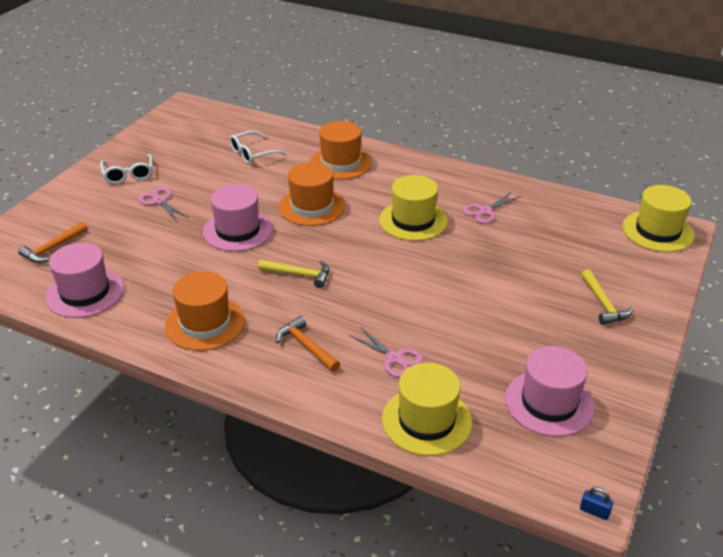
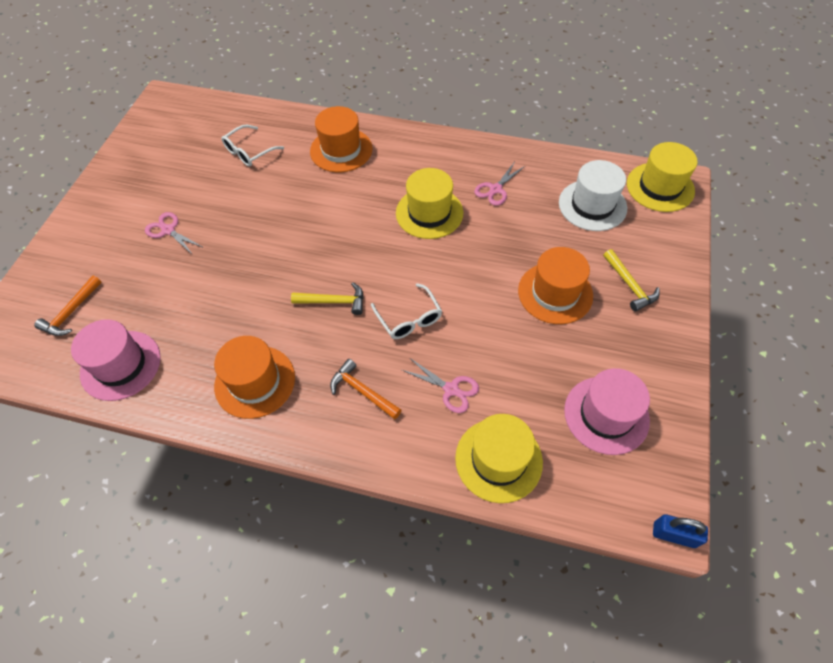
camera: 10 degrees left, 20 degrees up
white glasses [100,154,153,184] -> white glasses moved to [371,283,442,339]
pink hat [203,184,273,252] -> none
orange hat [278,162,345,226] -> orange hat moved to [518,247,593,324]
blue padlock [580,487,613,520] -> blue padlock [653,514,708,548], size x1.59
none -> white hat [559,160,627,231]

